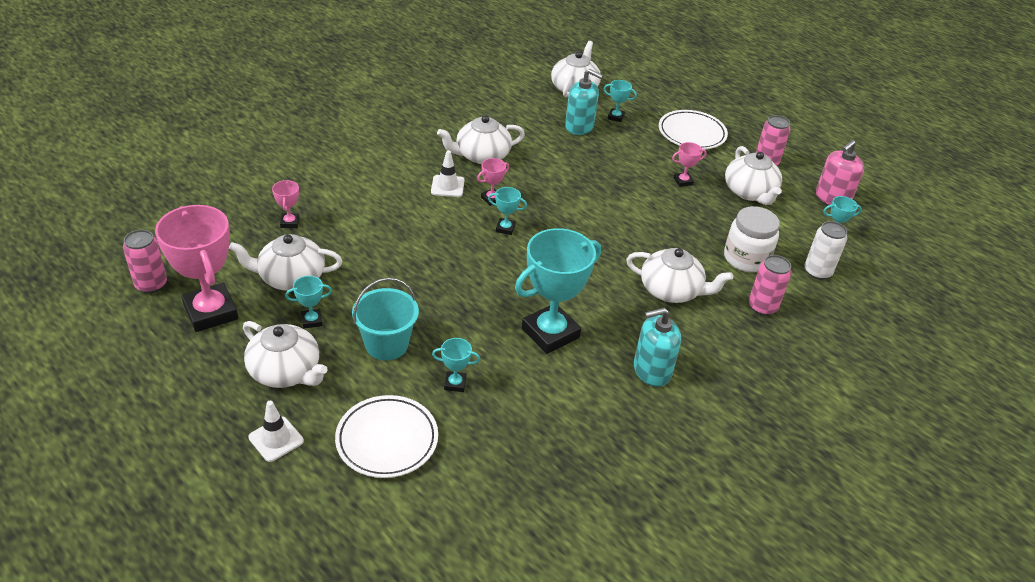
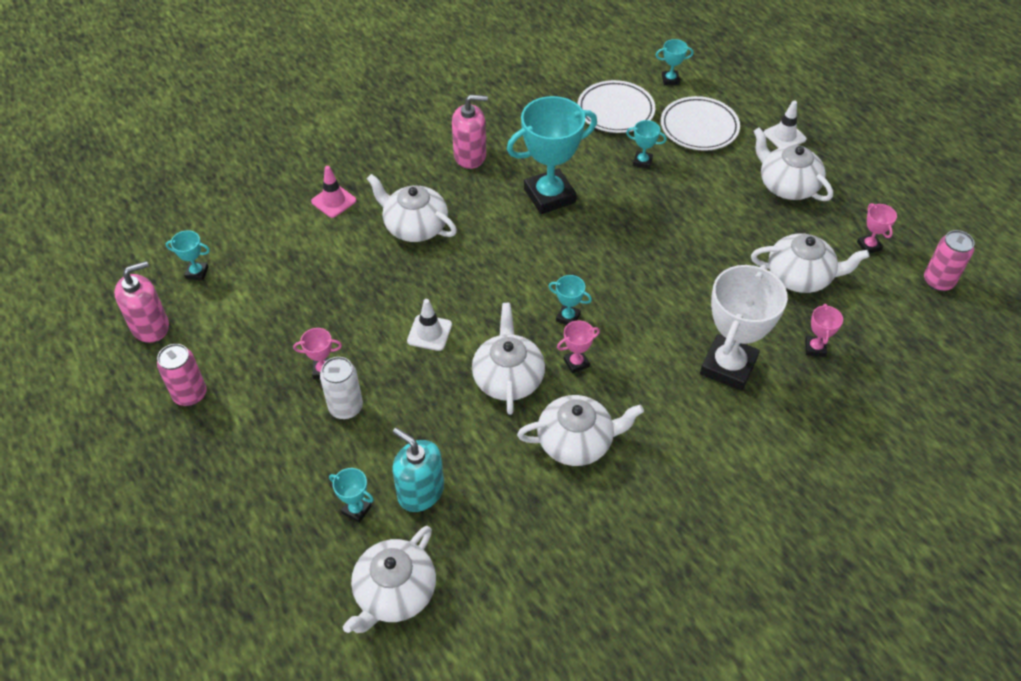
camera: 165 degrees left, 10 degrees up
pink trophy [155,205,238,332] -> pink trophy [857,203,897,254], size x0.44
turquoise trophy [285,276,332,329] -> turquoise trophy moved to [656,39,694,85]
turquoise bucket [352,278,419,360] -> none
white traffic cone [431,150,464,197] -> white traffic cone moved to [407,299,452,351]
turquoise soap dispenser [634,308,681,387] -> pink soap dispenser [452,94,488,169]
white plate [659,110,728,149] -> white plate moved to [578,80,655,133]
white jar [724,206,780,272] -> none
white teapot [725,146,782,205] -> white teapot moved to [472,303,545,415]
pink can [749,255,792,316] -> pink traffic cone [311,166,356,218]
white can [804,221,847,280] -> white can moved to [320,357,363,419]
none -> white trophy [700,265,788,391]

